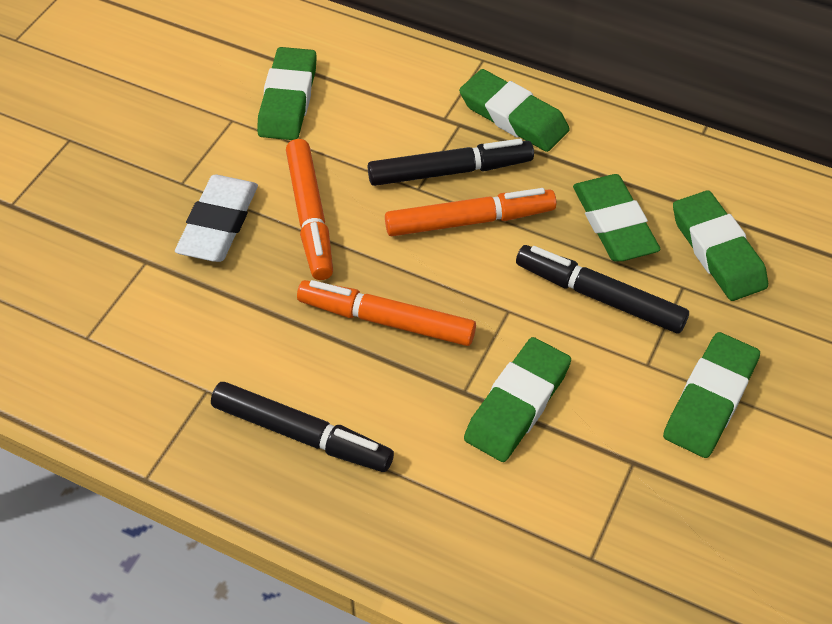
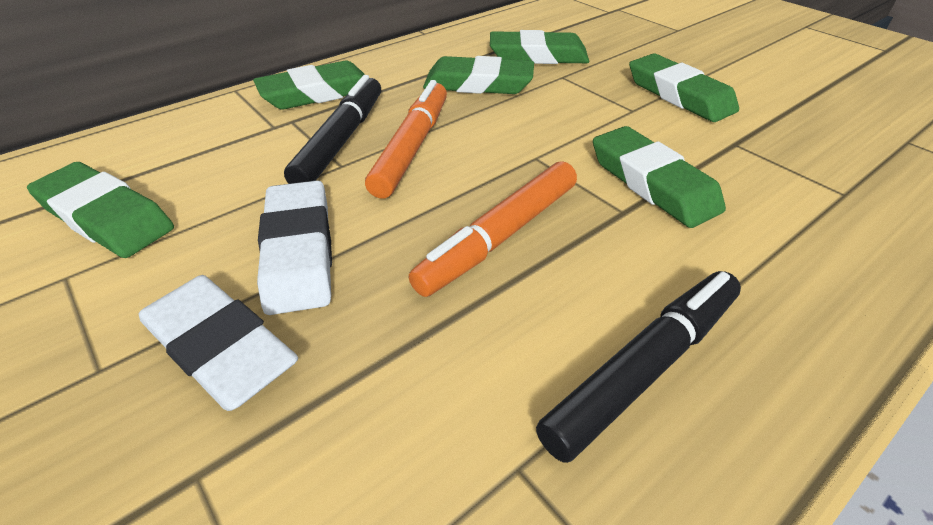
camera: 65 degrees left, 10 degrees down
orange marker [286,139,333,280] -> white eraser [257,180,332,315]
black marker [516,245,689,334] -> none

